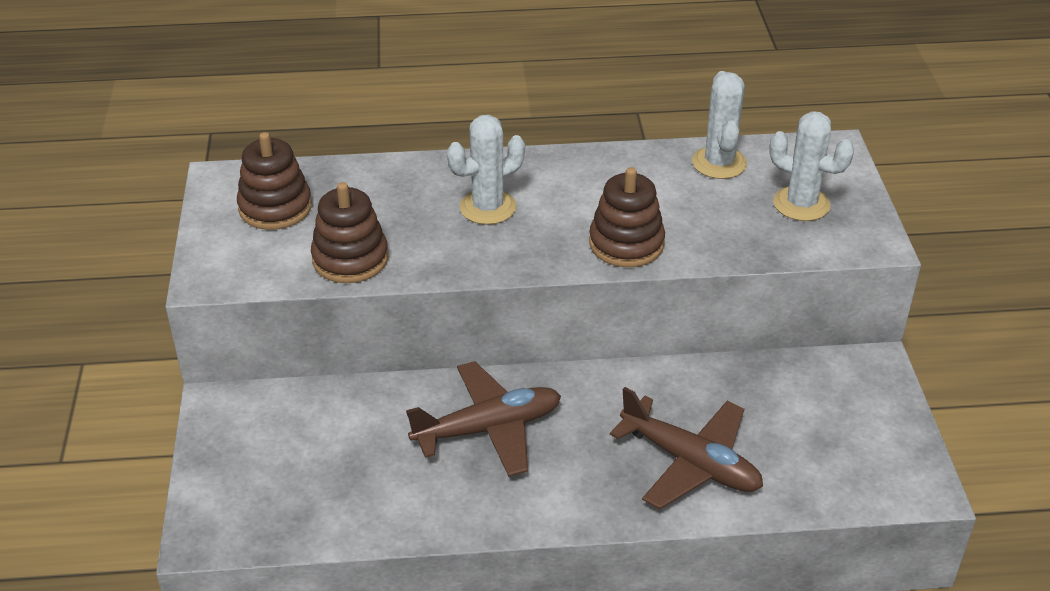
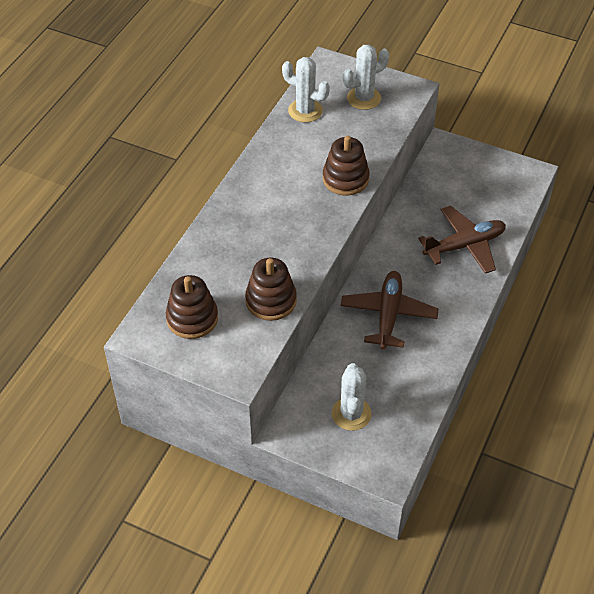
camera: 60 degrees left, 10 degrees up
white cactus [447,115,525,225] -> white cactus moved to [332,363,372,431]

